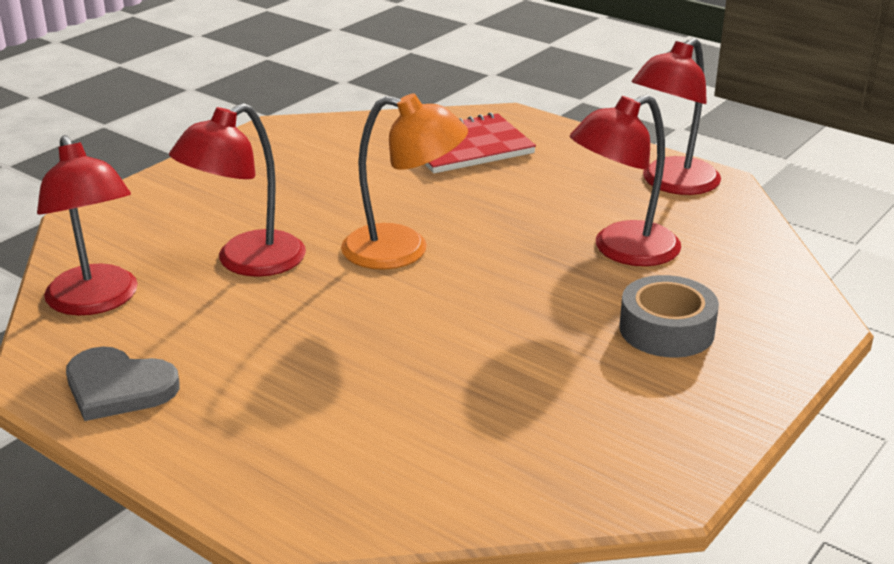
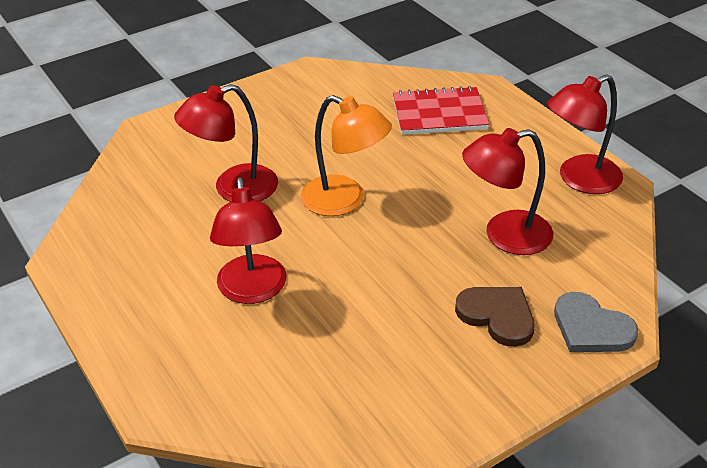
camera: 20 degrees right, 10 degrees up
red lamp [37,135,138,315] -> red lamp moved to [210,177,286,304]
grey heart [66,347,180,421] -> grey heart moved to [554,292,638,352]
grey tape [619,275,719,358] -> brown heart [455,287,535,347]

